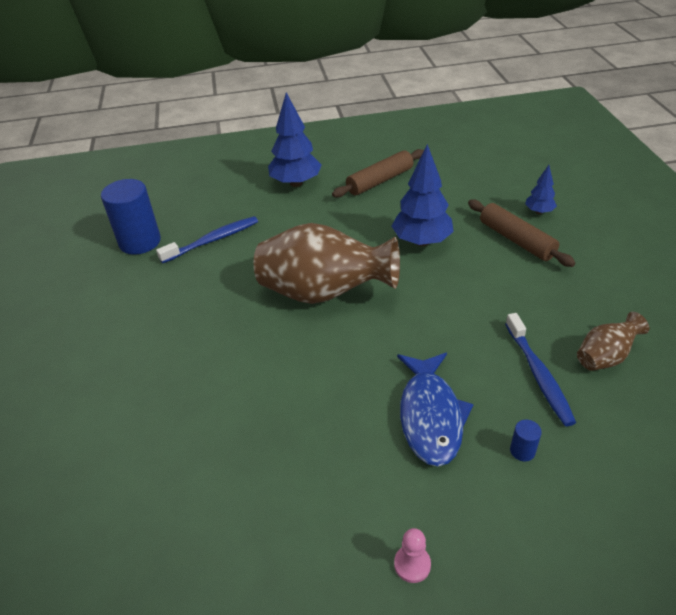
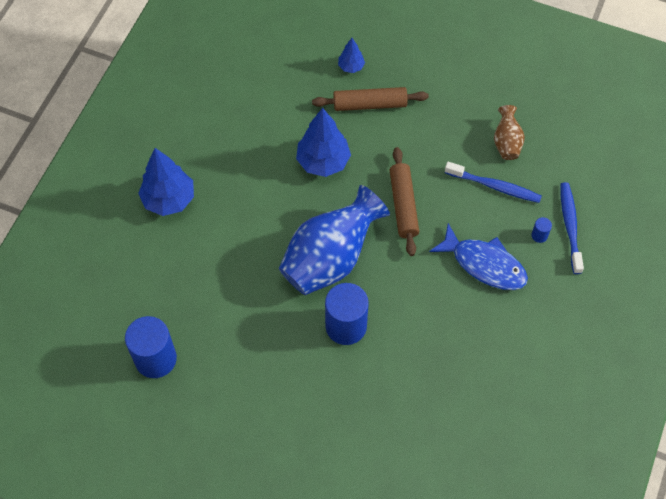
camera: 60 degrees left, 20 degrees up
blue toothbrush [156,216,258,263] -> blue toothbrush moved to [560,182,584,274]
brown vase [254,223,400,304] -> blue vase [279,185,390,295]
brown rolling pin [332,149,424,198] -> brown rolling pin moved to [390,147,419,256]
pink pawn [394,528,431,583] -> none
none -> blue cylinder [325,283,369,345]

